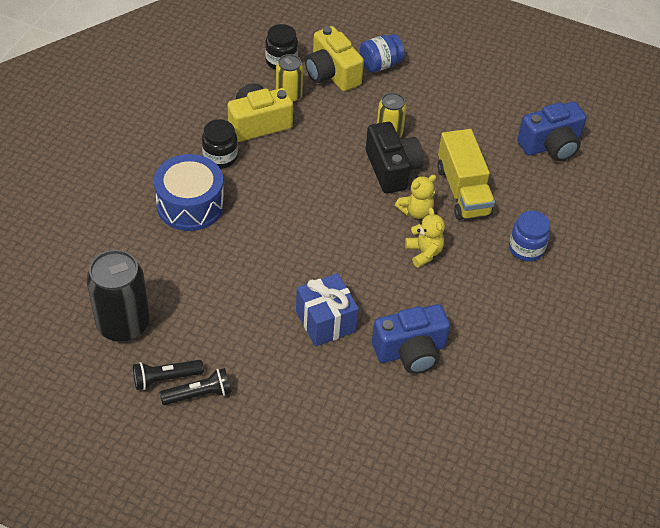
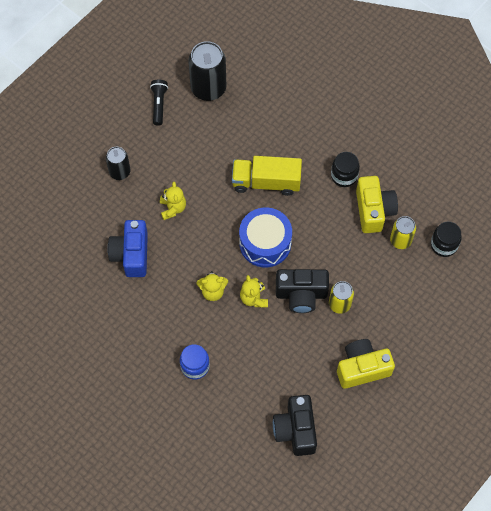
camera: 110 degrees right, 15 degrees up
blue drum [154,154,224,231] -> blue drum moved to [239,207,292,267]
black flashlight [160,368,231,405] -> none
blue gift [296,273,359,347] -> yellow teddy bear [160,182,186,220]
yellow camera [305,26,364,91] -> yellow camera moved to [337,339,395,389]
blue jar [359,34,405,73] -> none
yellow truck [437,129,495,220] -> yellow truck moved to [232,156,302,196]
blue camera [517,102,587,161] -> black camera [273,395,317,456]
none -> black can [106,146,130,180]

